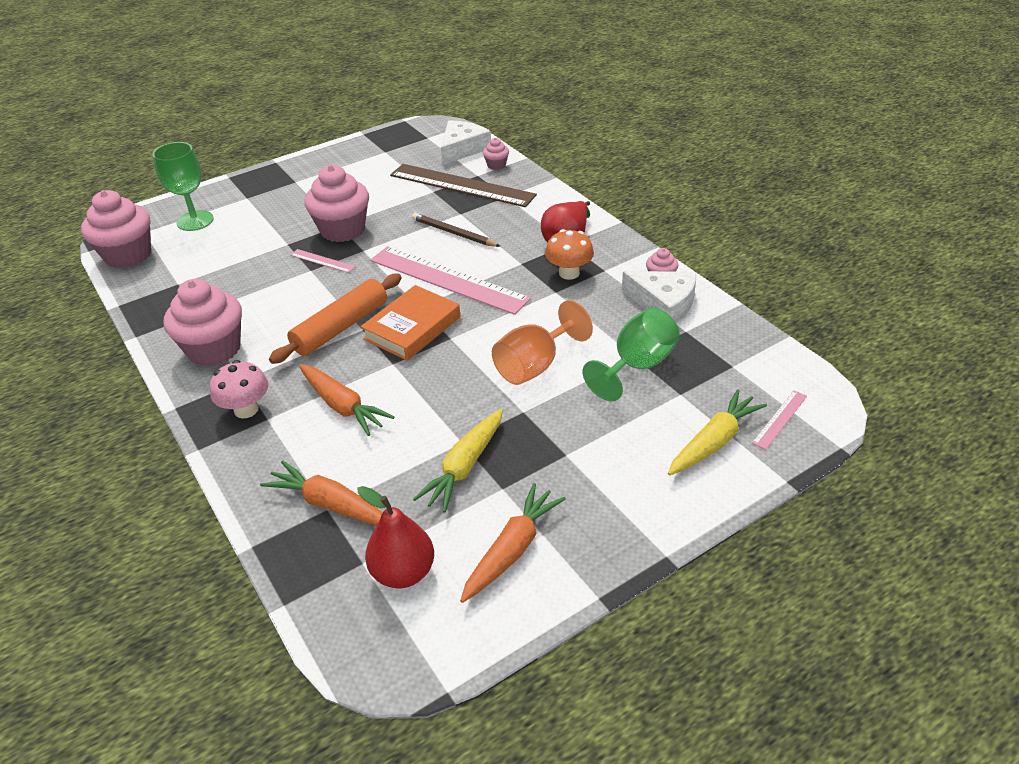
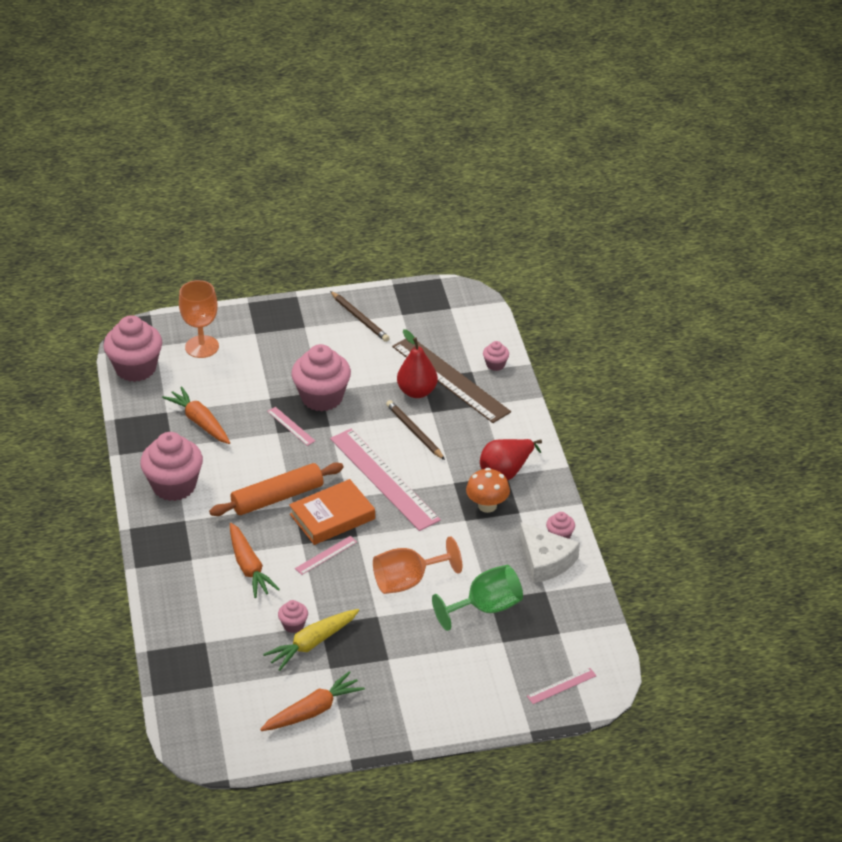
camera: 20 degrees right, 0 degrees up
green goblet [153,142,214,231] -> orange goblet [179,280,219,358]
pink mushroom [210,360,268,419] -> none
orange carrot [260,460,383,526] -> orange carrot moved to [162,386,230,444]
red pear [358,486,434,588] -> red pear moved to [397,329,438,398]
white cheese [441,120,491,165] -> none
yellow carrot [668,389,767,475] -> none
none -> pink cupcake [278,600,308,633]
none -> pink ruler [295,536,357,575]
none -> brown pencil [330,291,390,342]

